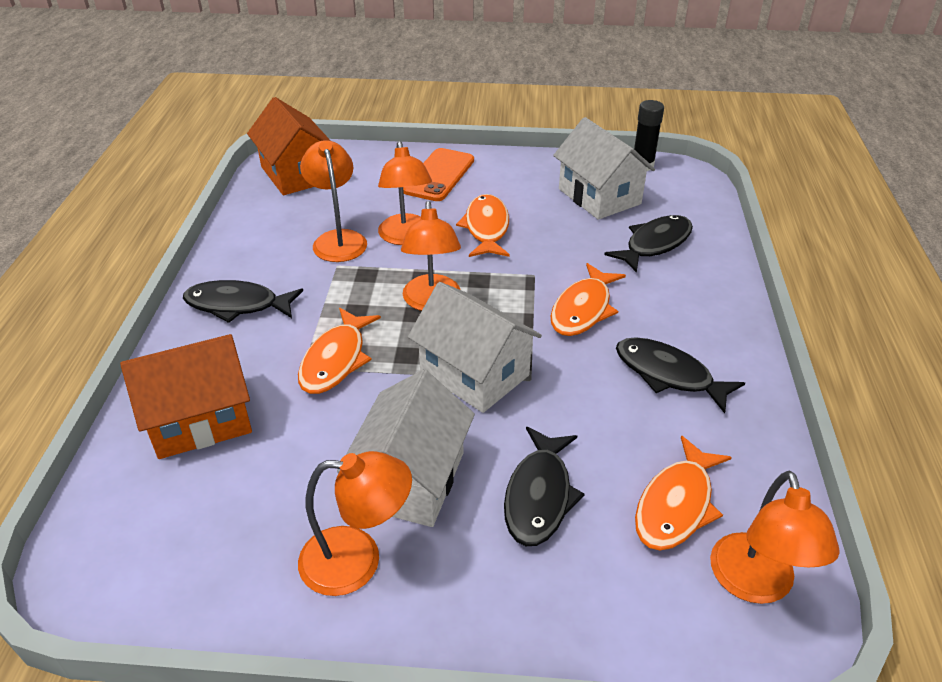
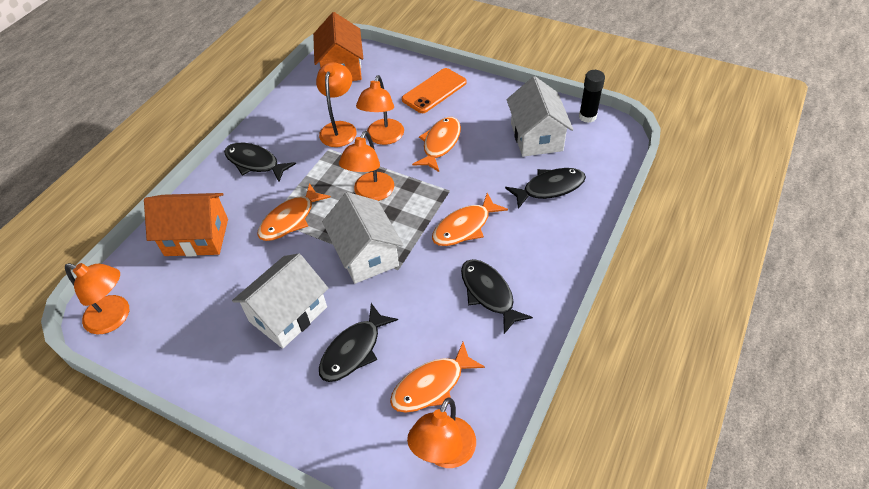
camera: 25 degrees right, 10 degrees up
orange lamp [298,451,412,596] -> orange lamp moved to [65,263,129,334]

